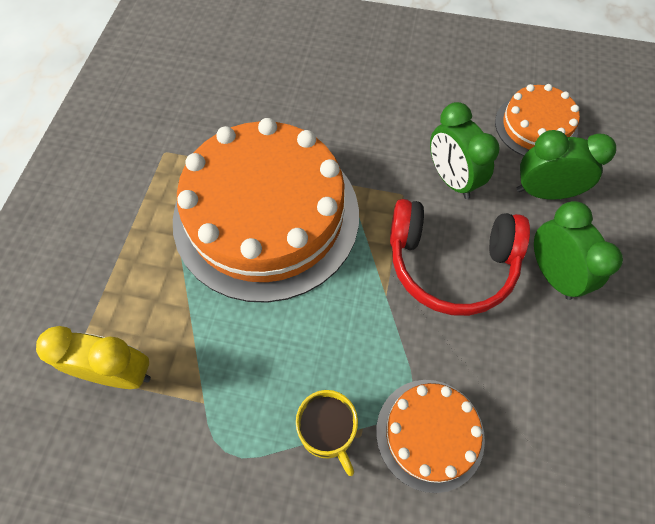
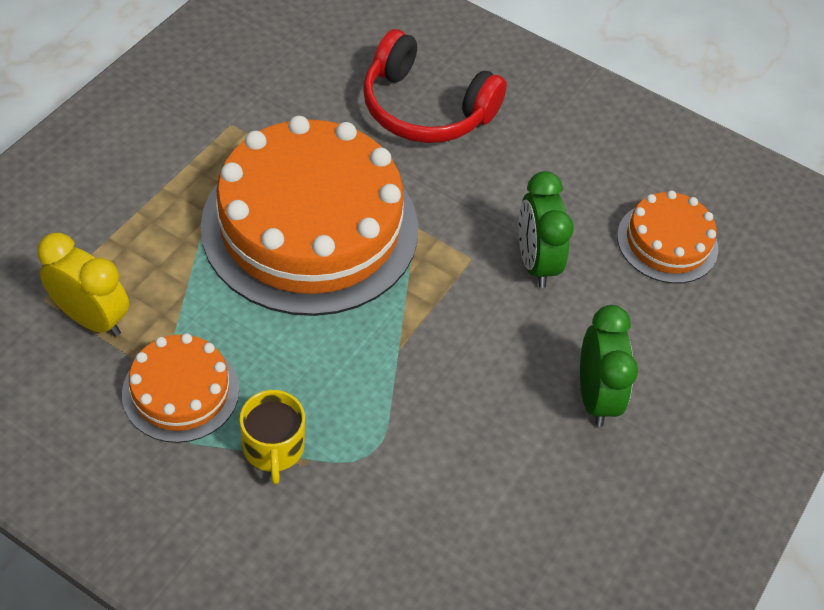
camera: 15 degrees right, 10 degrees down
orange cake [376,380,485,493] -> orange cake moved to [122,333,239,443]
red headphones [390,199,530,316] -> red headphones moved to [363,29,507,143]
green clock [516,130,616,200] -> none

